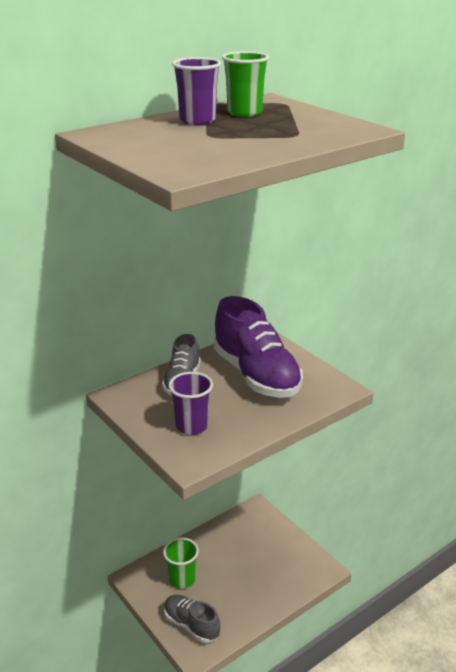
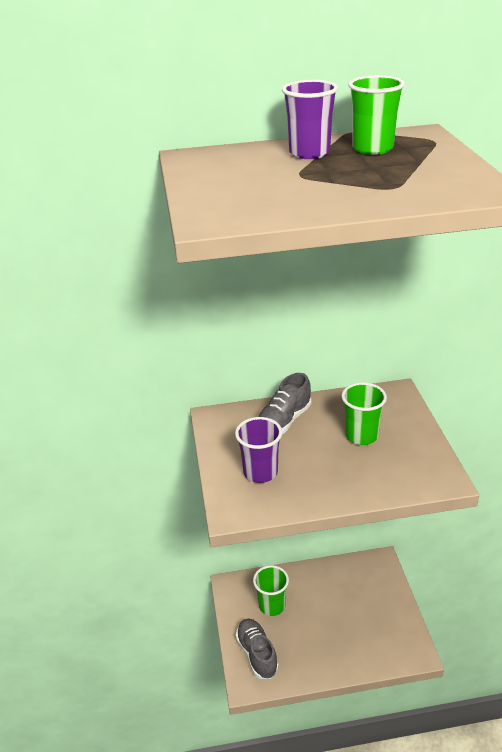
camera: 30 degrees right, 5 degrees up
purple shoe [214,296,303,398] -> green cup [342,382,387,445]

